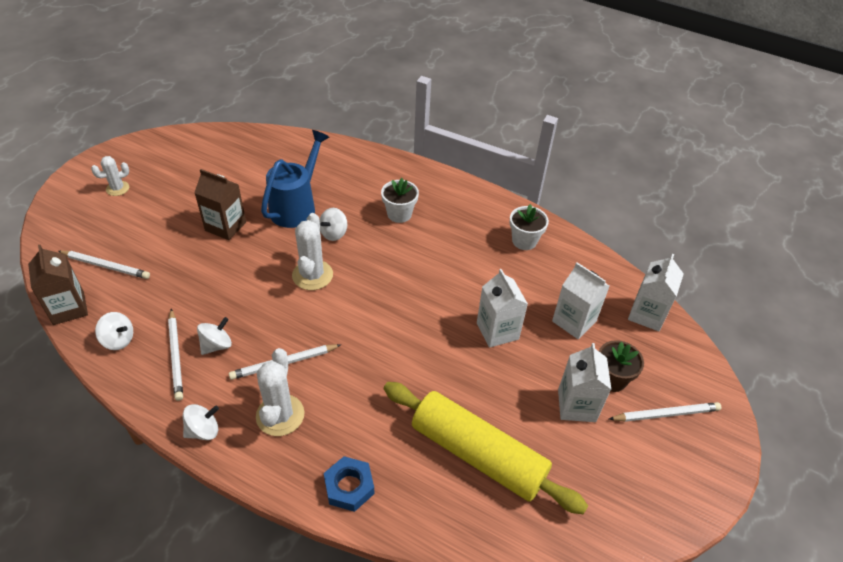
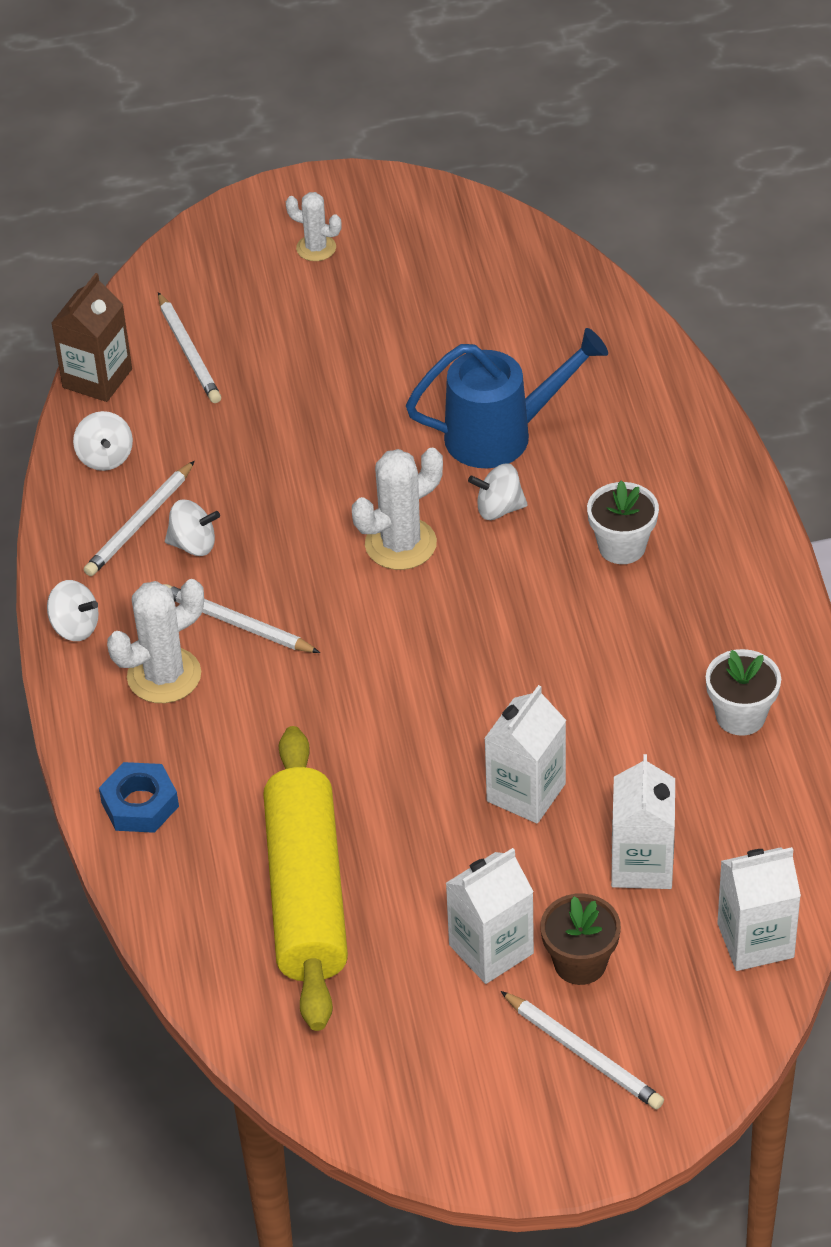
camera: 55 degrees right, 0 degrees up
brown carton [194,169,246,240] -> none

